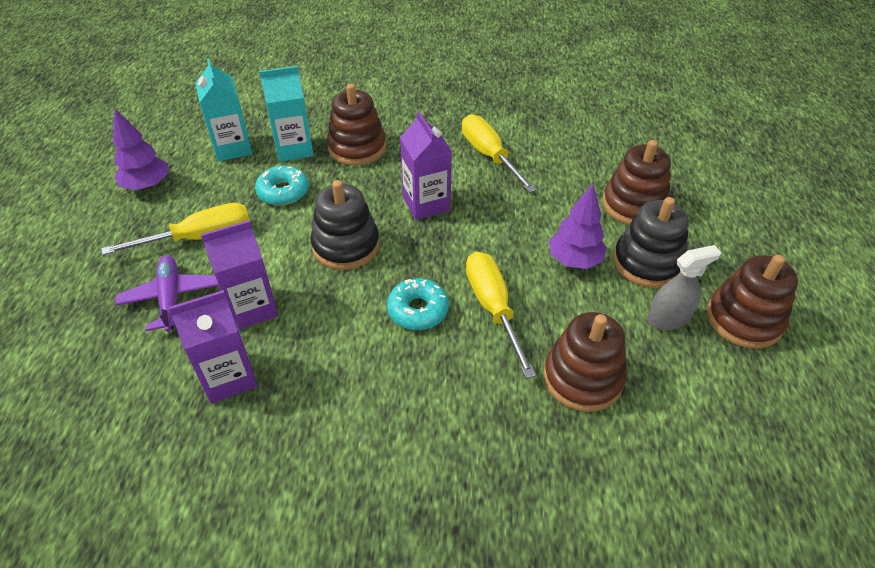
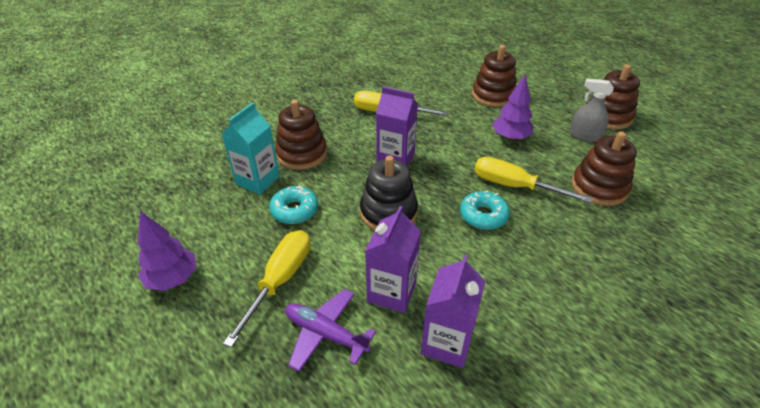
camera: 45 degrees left, 5 degrees down
turquoise carton [195,59,252,161] -> none
black stacking toy [613,197,689,288] -> none
grey spray bottle [647,245,721,330] -> grey spray bottle turned 90 degrees counterclockwise [570,78,614,142]

